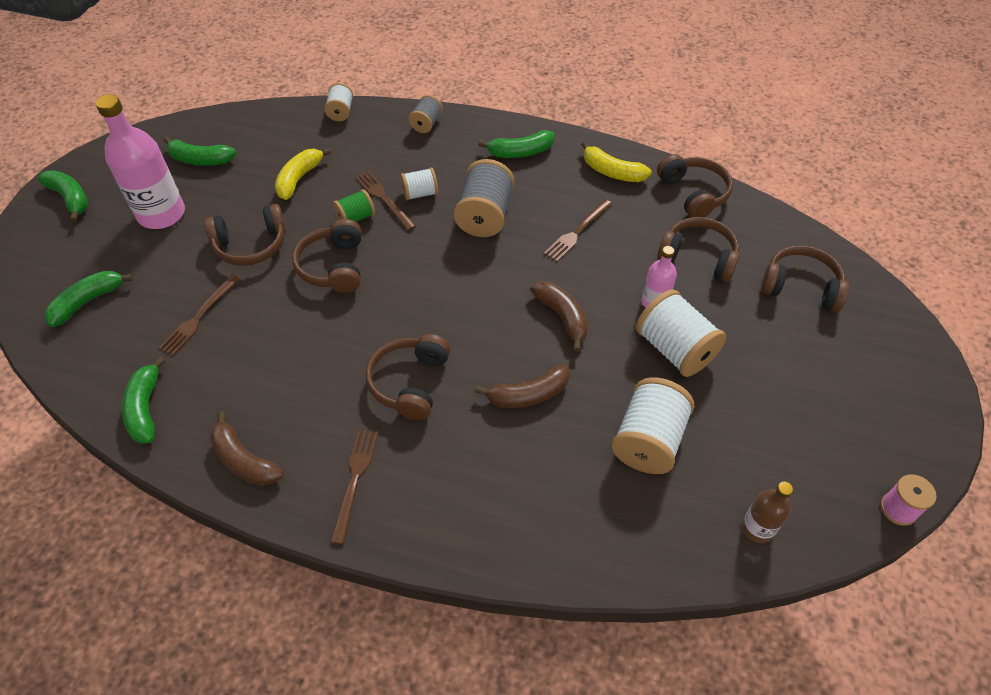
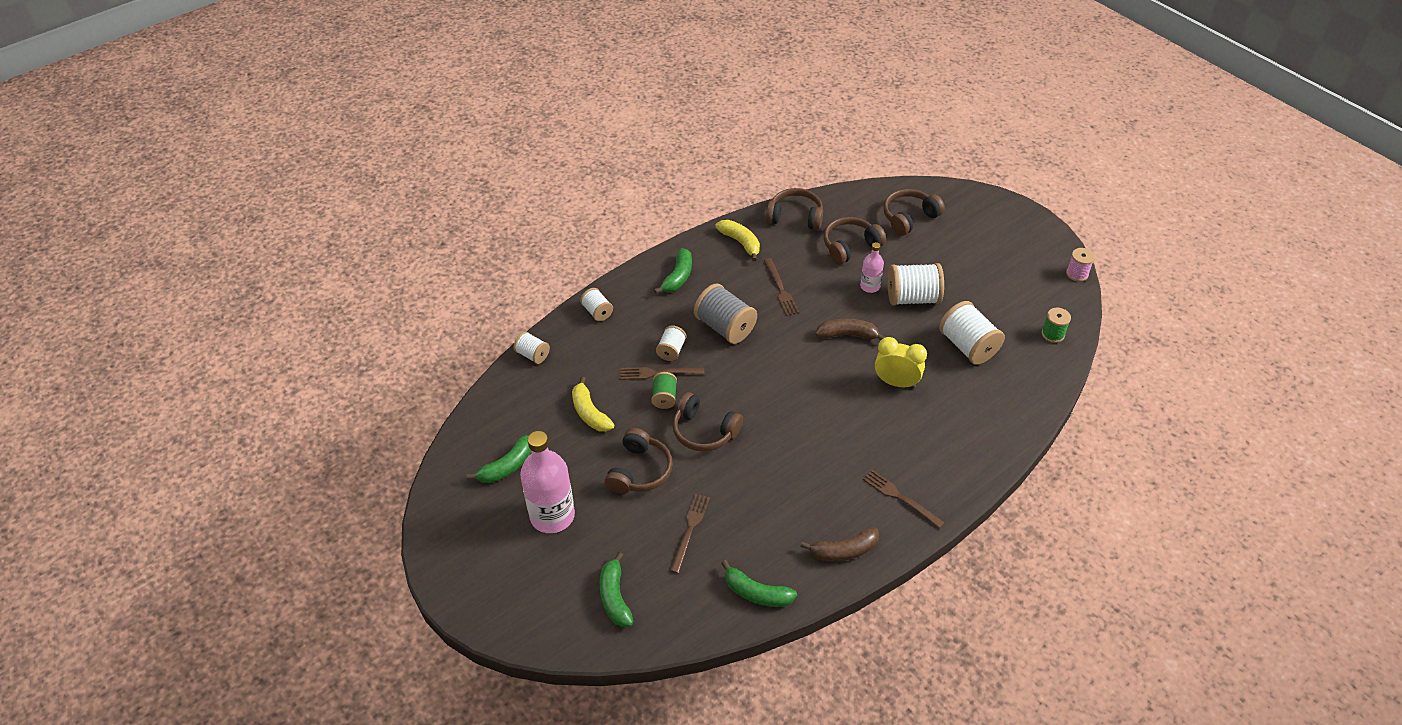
camera: 55 degrees left, 5 degrees down
green banana [38,170,88,222] -> none
brown fork [159,274,241,356] -> brown fork turned 135 degrees counterclockwise [670,494,710,573]
brown headphones [366,334,450,420] -> none
grey spool [408,95,443,133] -> white spool [580,288,613,321]
brown banana [475,365,570,408] -> yellow clock [875,337,927,388]
yellow banana [581,141,652,182] -> yellow banana turned 105 degrees counterclockwise [715,220,760,261]
brown bottle [741,482,793,543] -> green spool [1042,308,1071,343]

